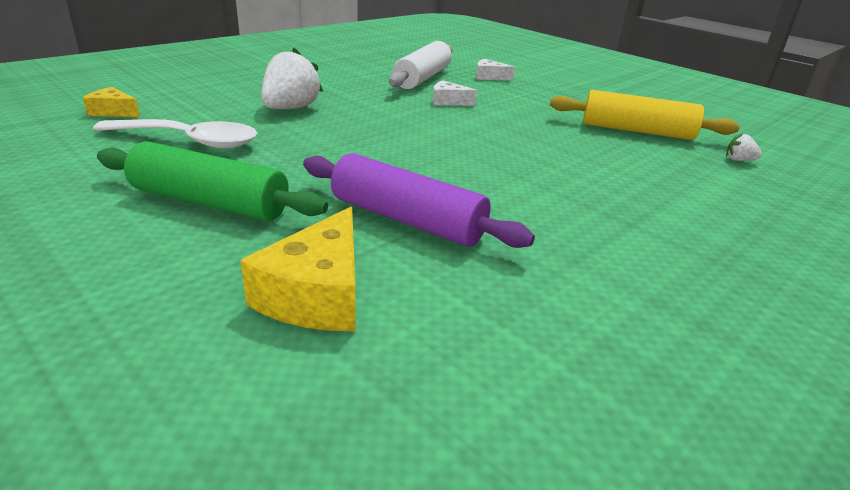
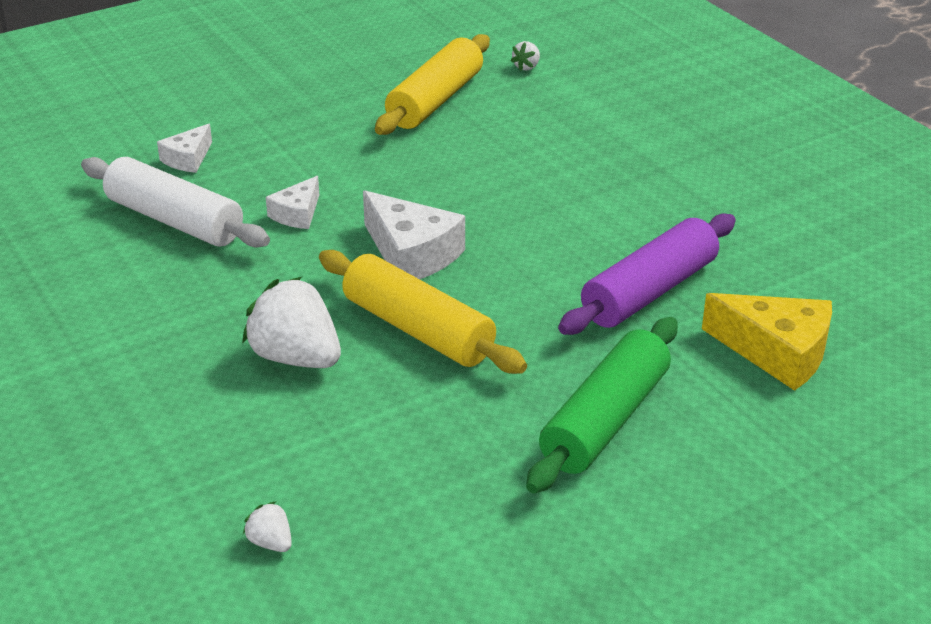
camera: 75 degrees left, 5 degrees up
yellow cheese [83,87,140,117] -> white strawberry [243,501,292,552]
white spoon [93,119,257,148] -> none
none -> yellow rolling pin [319,250,527,374]
none -> white cheese [363,190,465,279]

